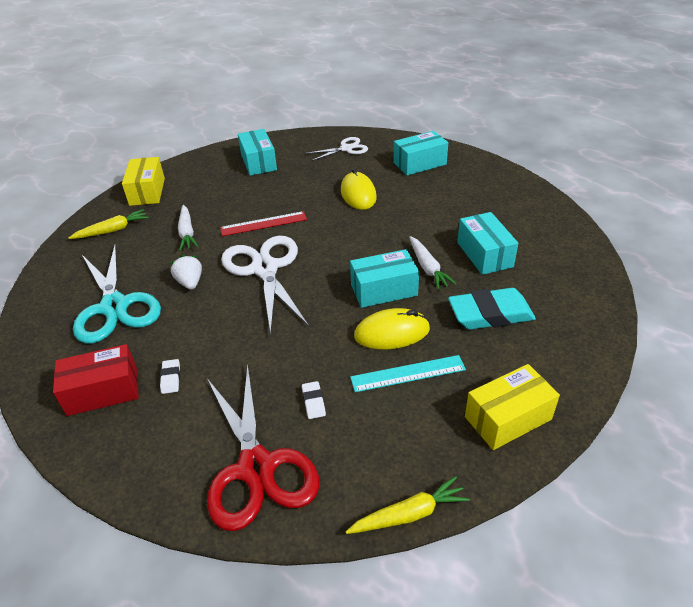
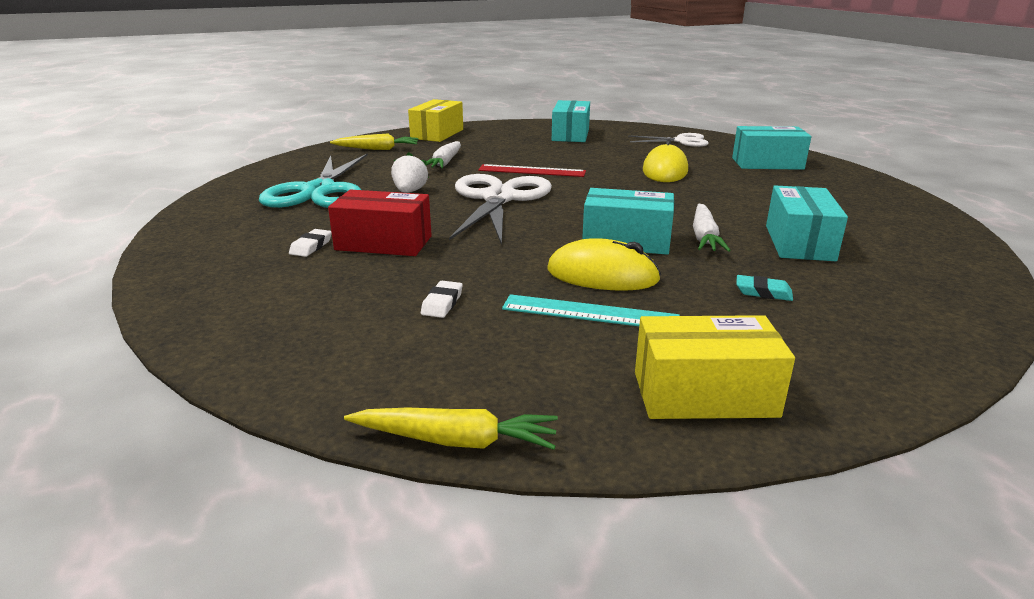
camera: 25 degrees right, 15 degrees down
red box [53,344,139,416] -> red box moved to [328,190,432,256]
red scissors [207,364,320,531] -> none
turquoise eraser [448,288,536,330] -> turquoise eraser [736,275,793,301], size x0.43

